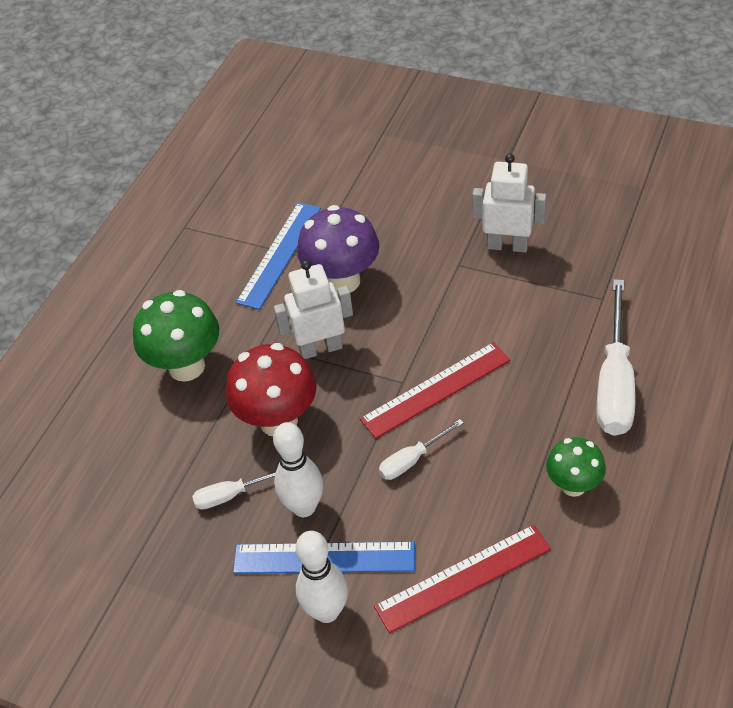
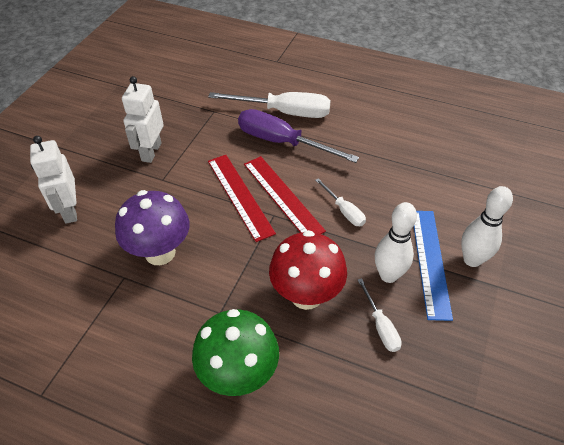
camera: 95 degrees left, 0 degrees up
blue ruler [236,202,321,310] -> none
white robot [273,260,353,359] -> white robot moved to [30,136,77,224]
red ruler [374,524,551,633] -> red ruler moved to [208,155,276,242]
green mushroom [546,437,606,497] -> none
none -> purple screwdriver [238,109,359,163]

